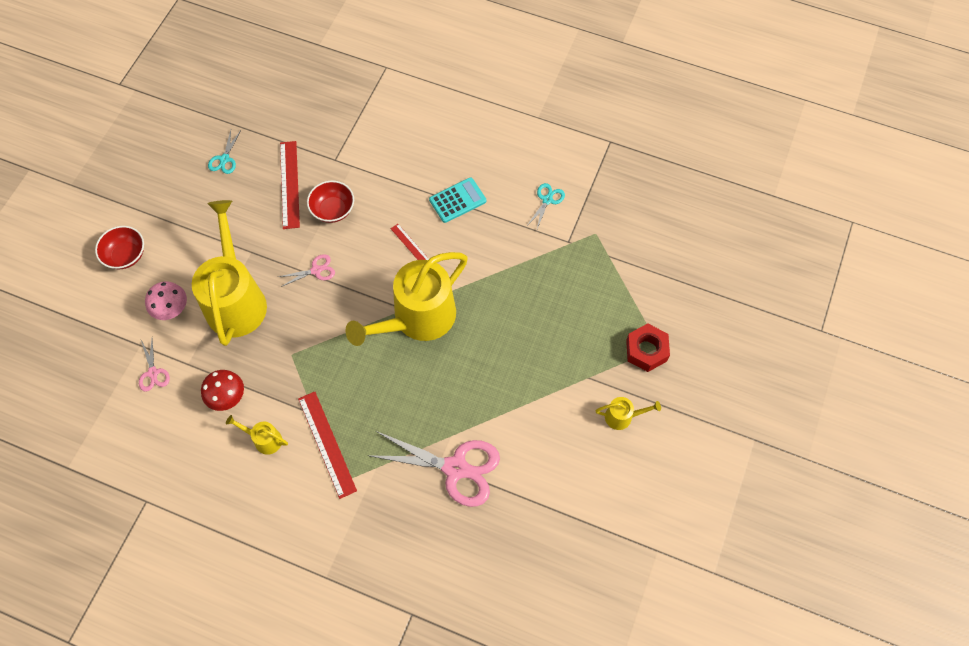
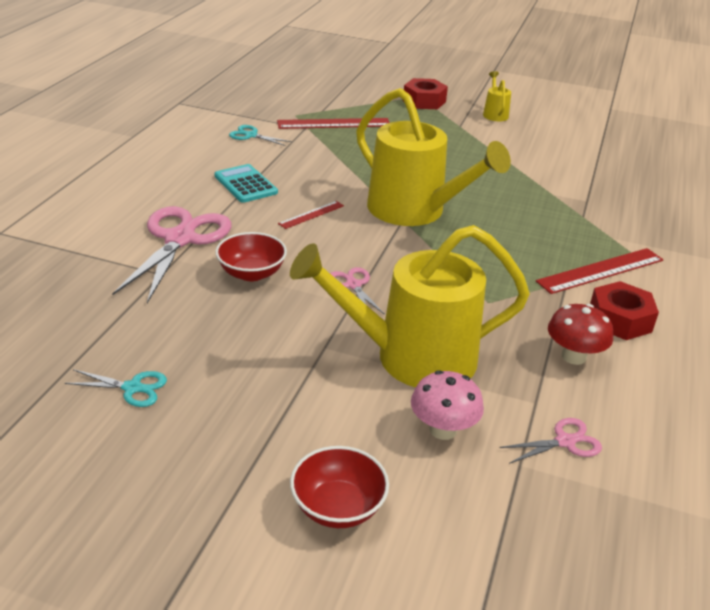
camera: 95 degrees left, 30 degrees down
yellow watering can [226,415,288,455] -> red nut [590,281,659,340]
red ruler [280,141,300,229] -> red ruler moved to [277,118,390,129]
pink scissors [367,431,500,507] -> pink scissors moved to [112,206,231,303]

